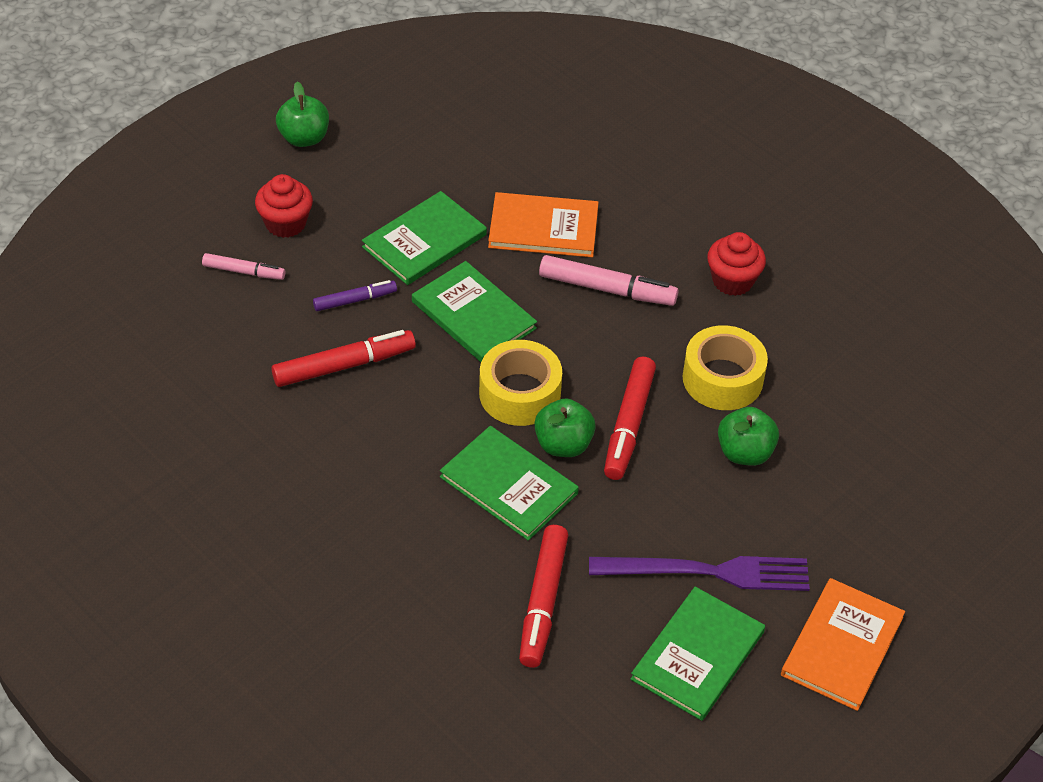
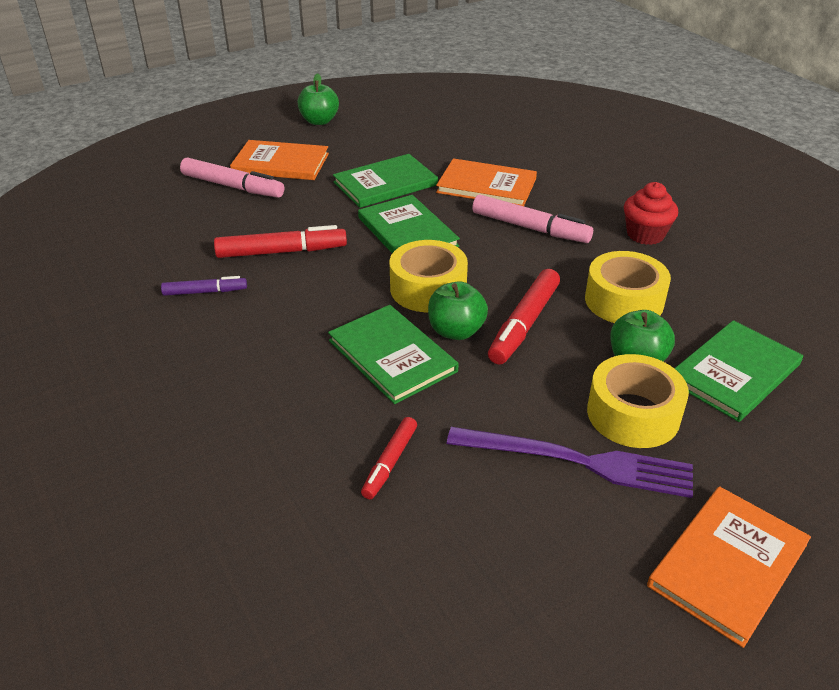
camera: 15 degrees right, 10 degrees down
pink marker [202,253,285,280] -> pink marker [180,157,284,198], size x1.66
red cupcake [255,174,313,238] -> orange book [230,140,329,180]
purple marker [313,280,397,311] -> purple marker moved to [161,276,247,296]
red marker [519,525,568,668] -> red marker [361,417,417,499], size x0.60
green book [631,587,765,721] -> green book moved to [674,320,803,422]
none -> yellow tape [587,354,689,448]

